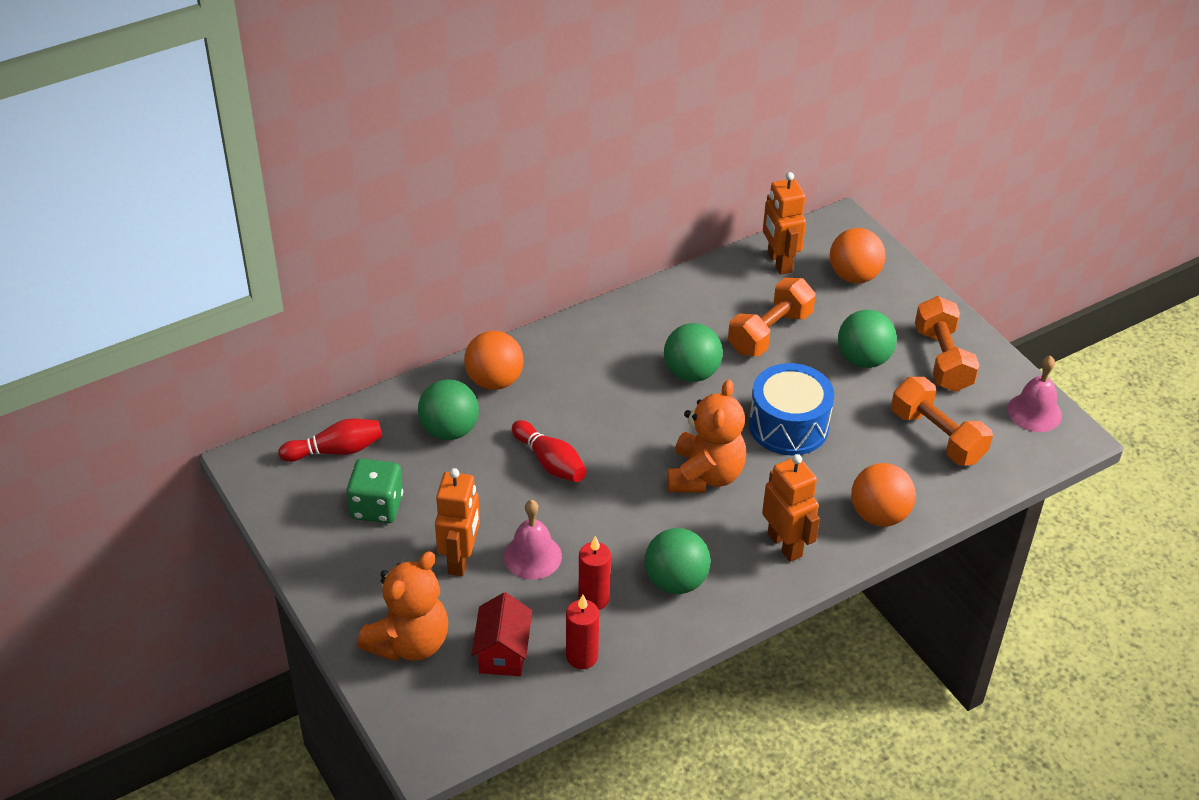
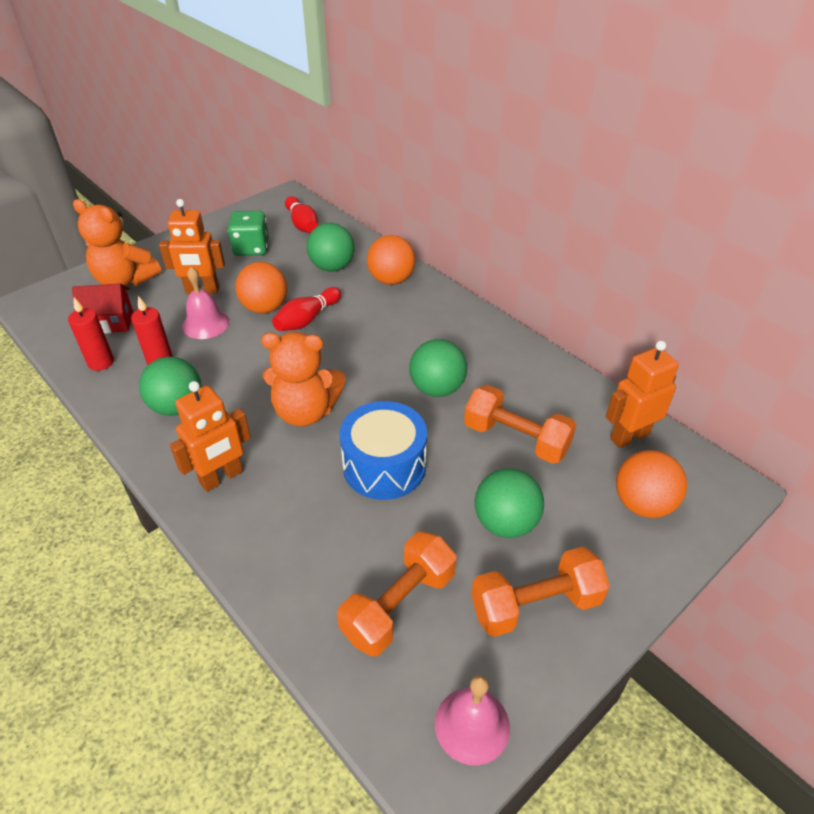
camera: 80 degrees right, 0 degrees up
orange ball [851,463,916,527] -> orange ball moved to [235,262,287,313]

